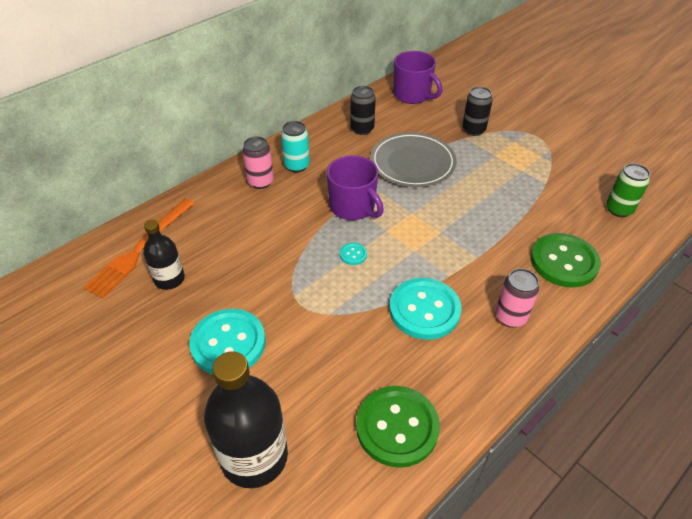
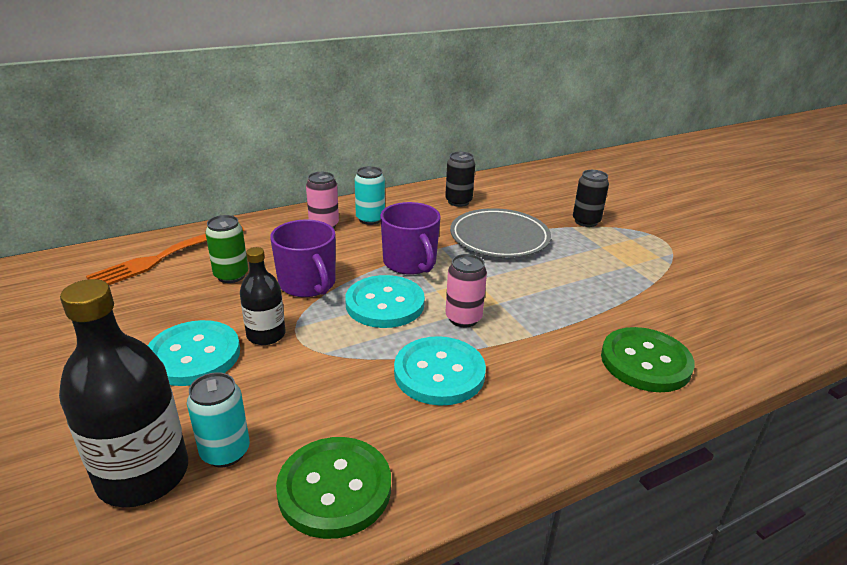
camera: 15 degrees right, 15 degrees down
black bottle [143,220,185,290] -> black bottle moved to [240,247,286,345]
turquoise button [340,243,367,265] -> turquoise button [345,275,425,328], size x2.38
purple mug [393,51,443,104] -> purple mug moved to [270,219,336,297]
pink can [495,268,539,328] -> pink can moved to [446,254,487,327]
green can [606,163,650,217] -> green can moved to [205,215,248,283]
none -> turquoise can [187,372,250,467]

